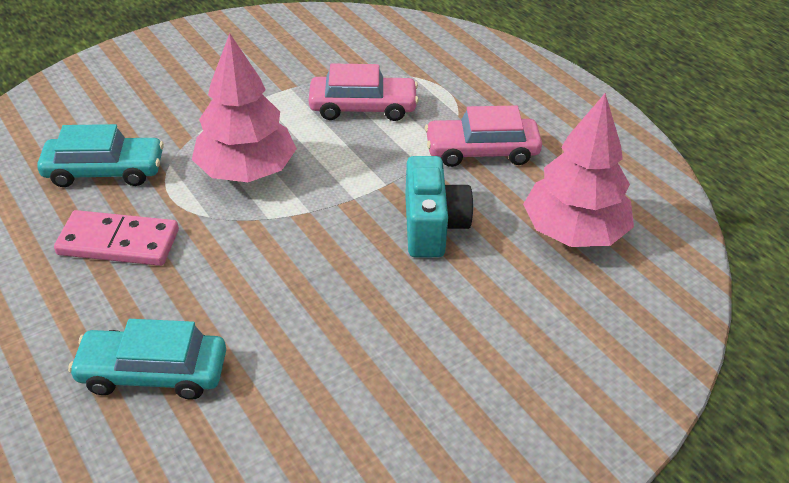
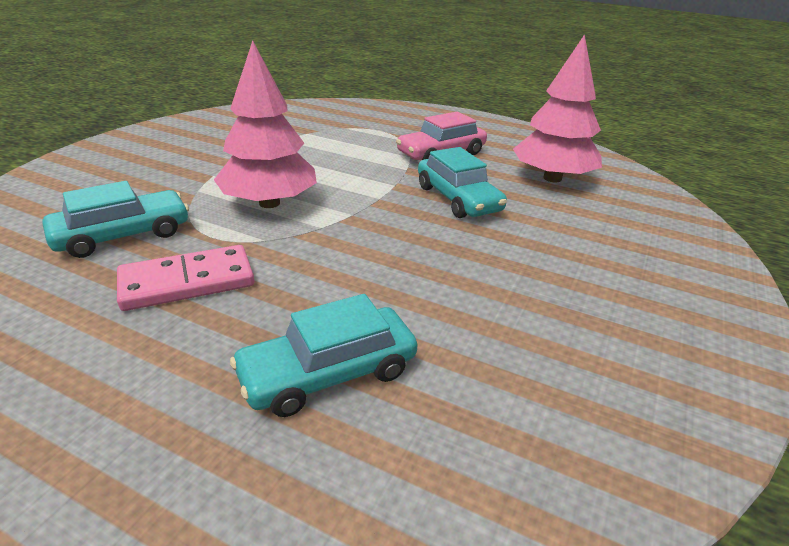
camera: 30 degrees left, 10 degrees down
pink car [309,63,419,121] -> none
turquoise camera [405,156,473,257] -> turquoise car [418,147,507,218]

